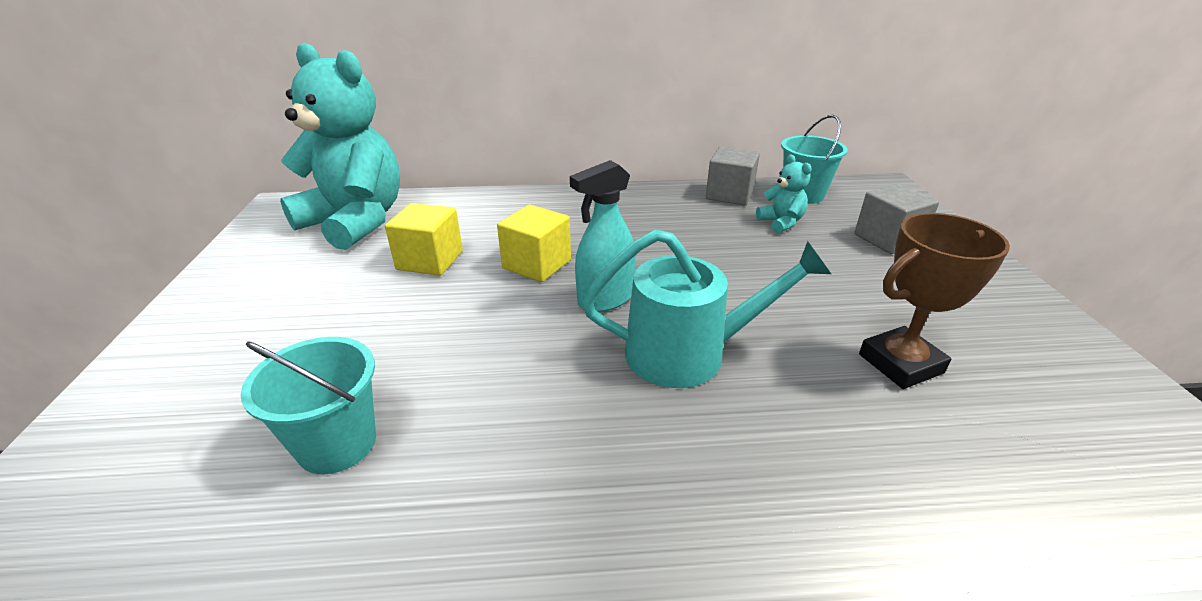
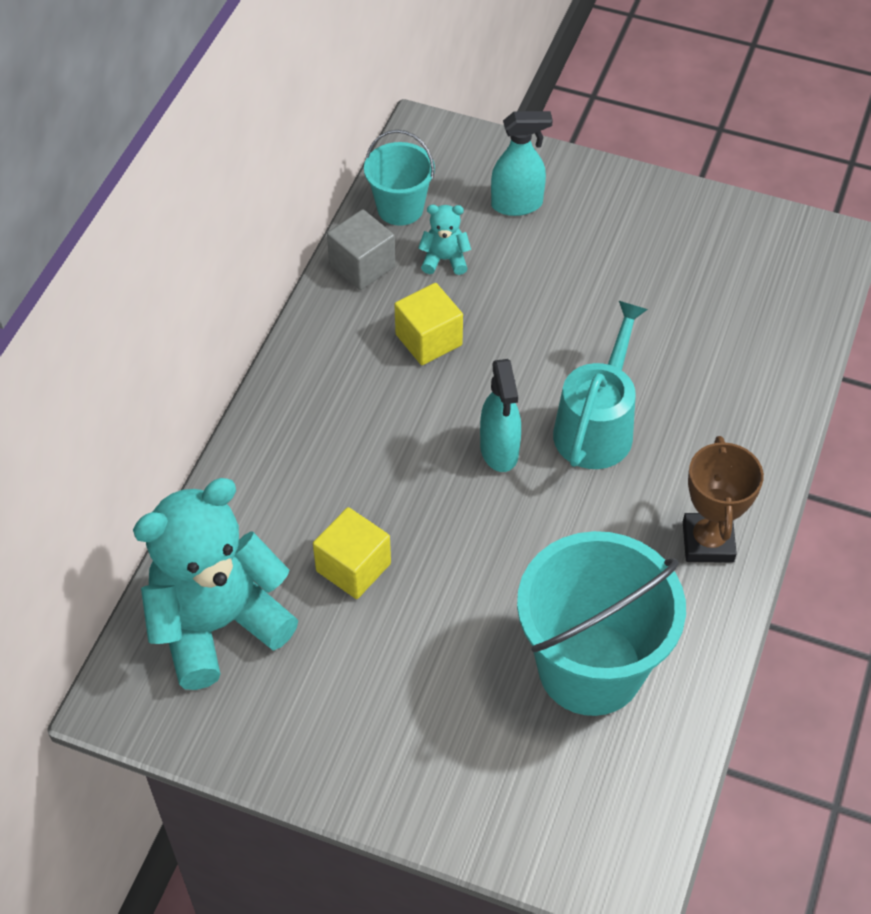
camera: 65 degrees left, 20 degrees up
turquoise bucket [241,337,376,474] -> turquoise bucket [517,531,686,716], size x1.87
yellow cube [497,205,571,282] -> yellow cube moved to [394,283,463,365]
grey cube [854,184,939,254] -> turquoise spray bottle [491,111,553,216]
brown trophy [859,213,1010,389] -> brown trophy moved to [683,436,764,563]

